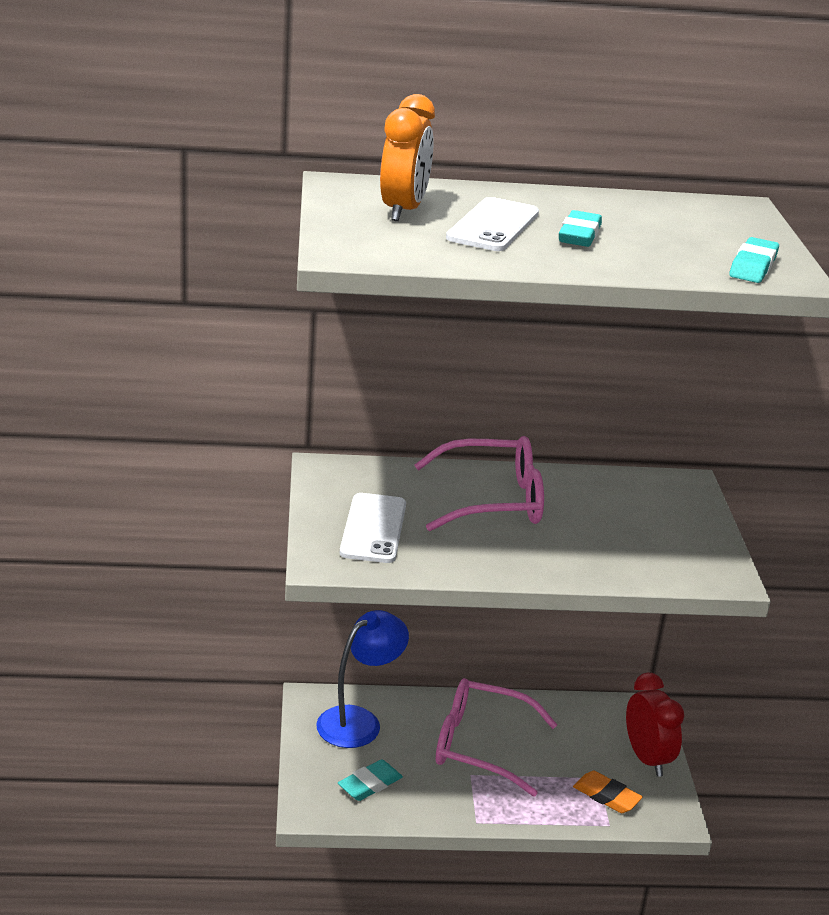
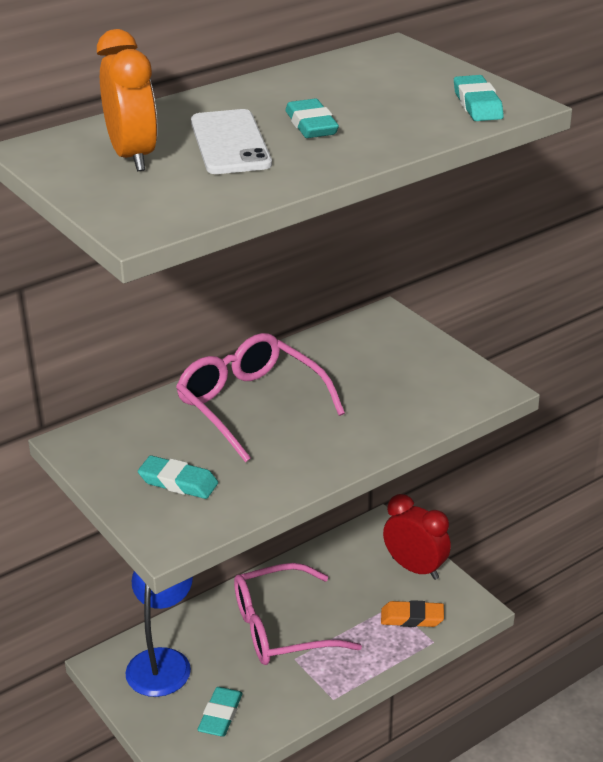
camera: 30 degrees left, 5 degrees up
white phone [340,493,406,563] -> turquoise eraser [138,455,218,499]
pink glasses [415,436,544,531] -> pink glasses turned 90 degrees counterclockwise [176,333,345,462]

